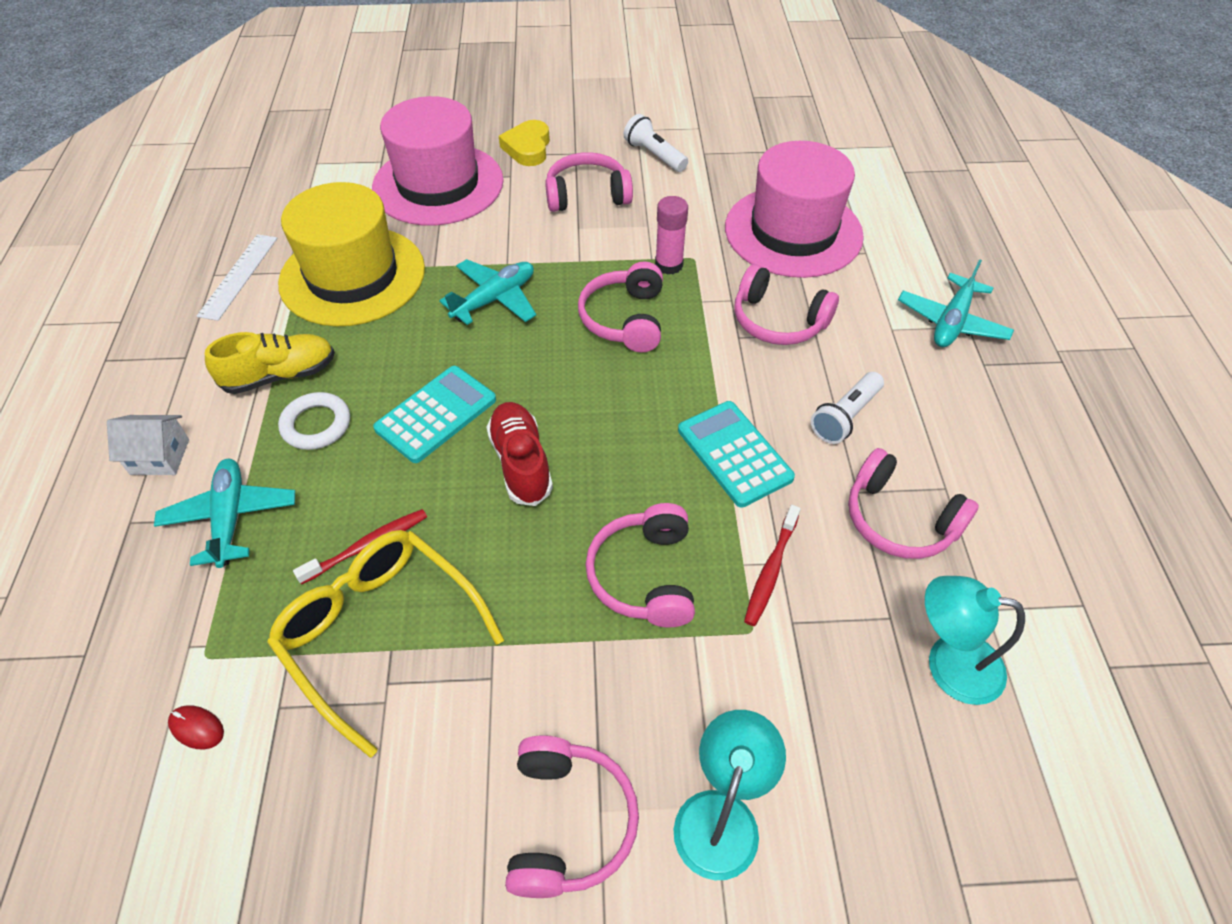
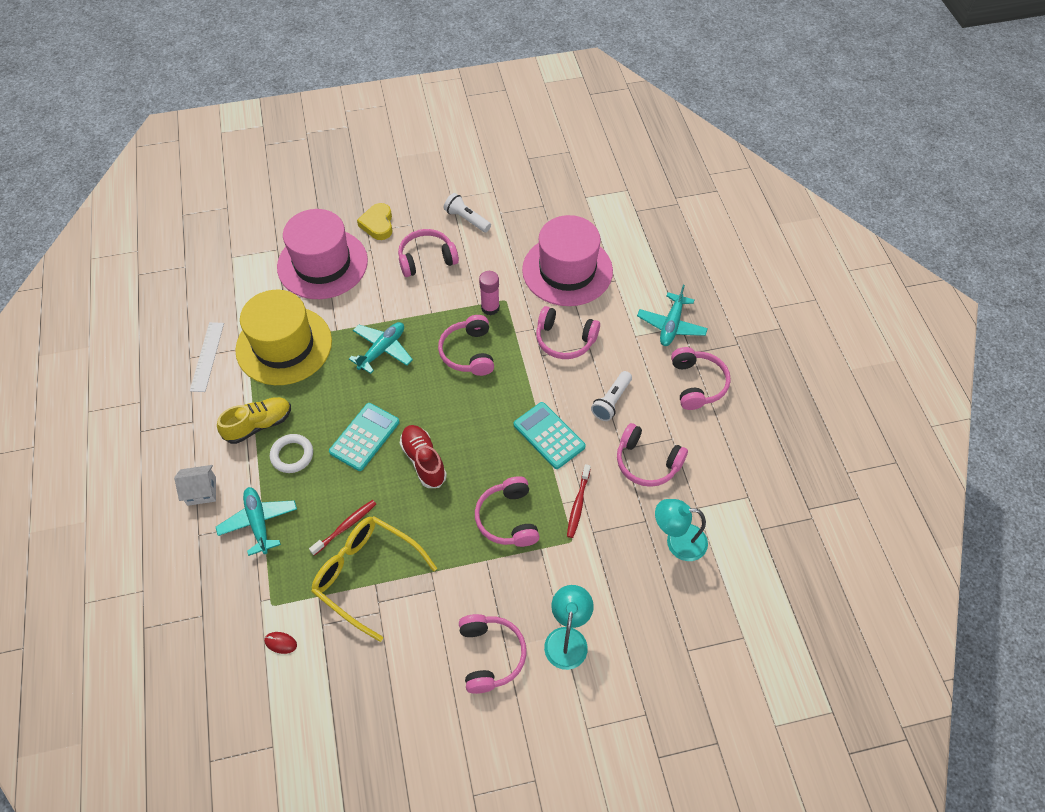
camera: 10 degrees left, 5 degrees up
none -> pink headphones [671,347,731,410]

